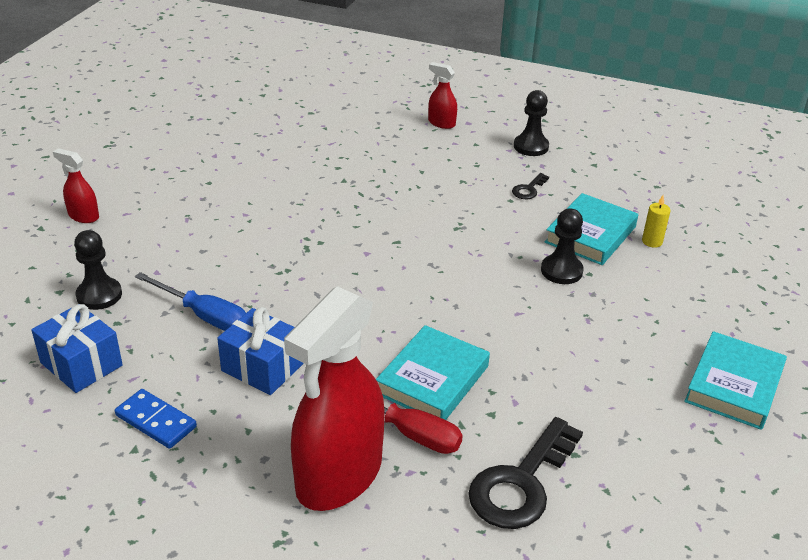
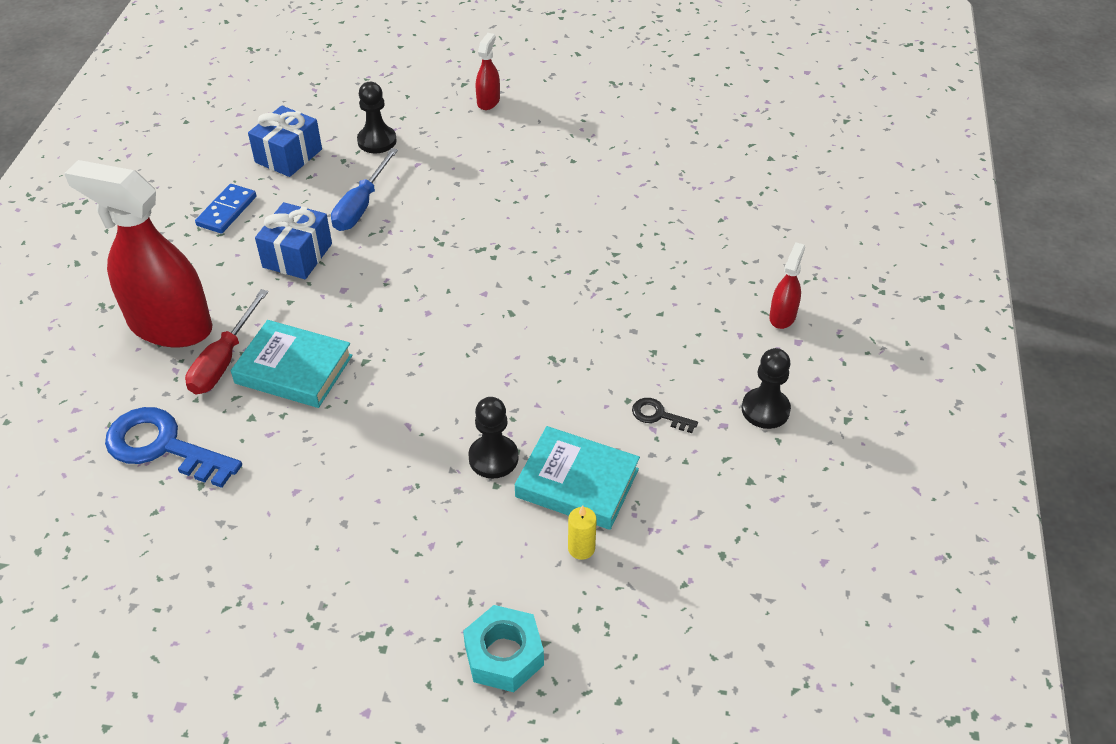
camera: 80 degrees right, 10 degrees up
black key [468,417,583,529] -> blue key [105,407,242,488]
turquoise book [684,331,787,430] -> none
none -> turquoise nut [463,605,544,692]

